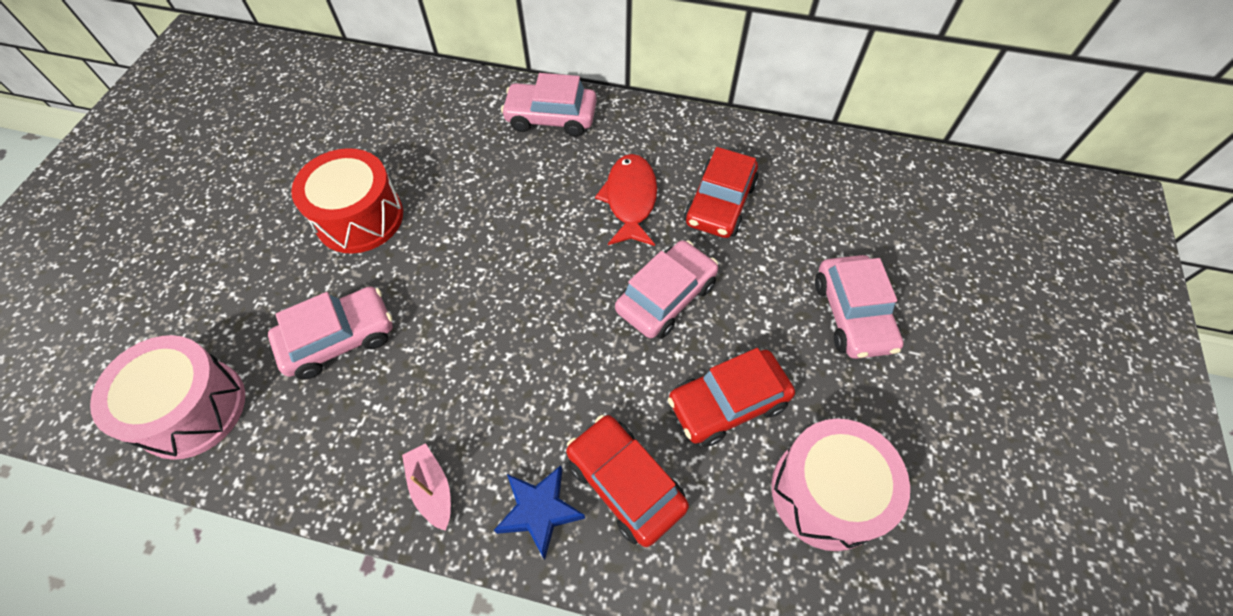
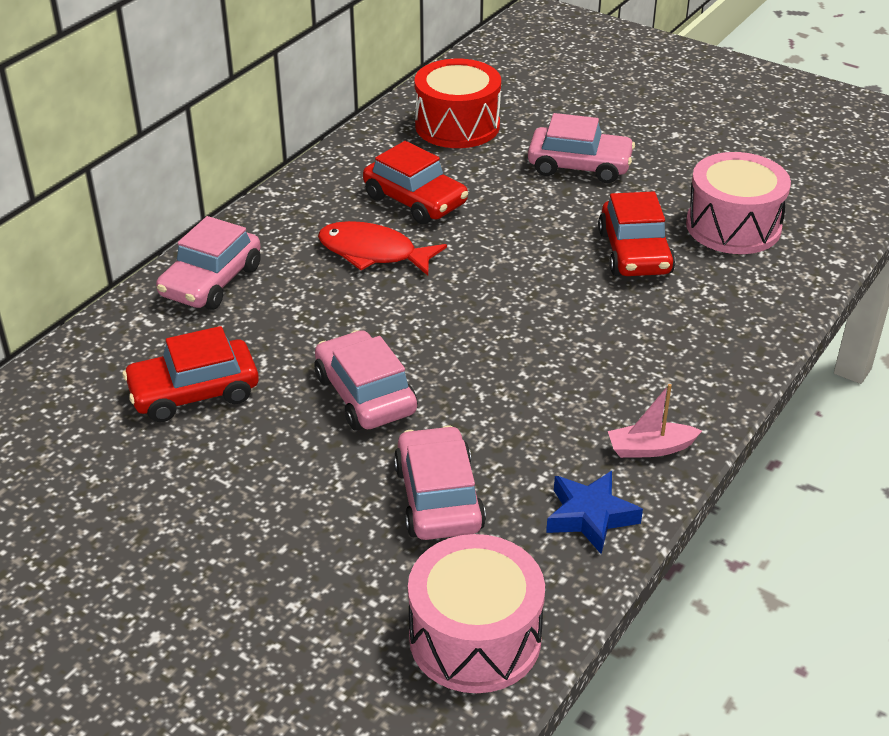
camera: 70 degrees left, 20 degrees down
red drum [291,148,403,254] -> red drum moved to [415,59,501,148]
blue star [494,465,585,560] -> blue star moved to [546,471,643,554]
red car [566,415,689,547] -> red car moved to [123,326,259,422]
pink car [615,240,718,339] -> pink car moved to [315,330,418,431]

